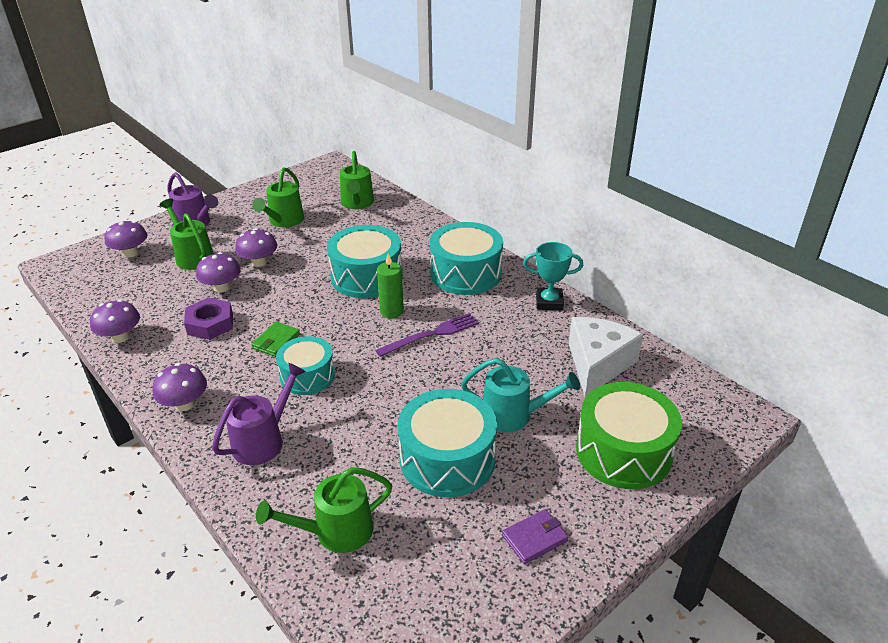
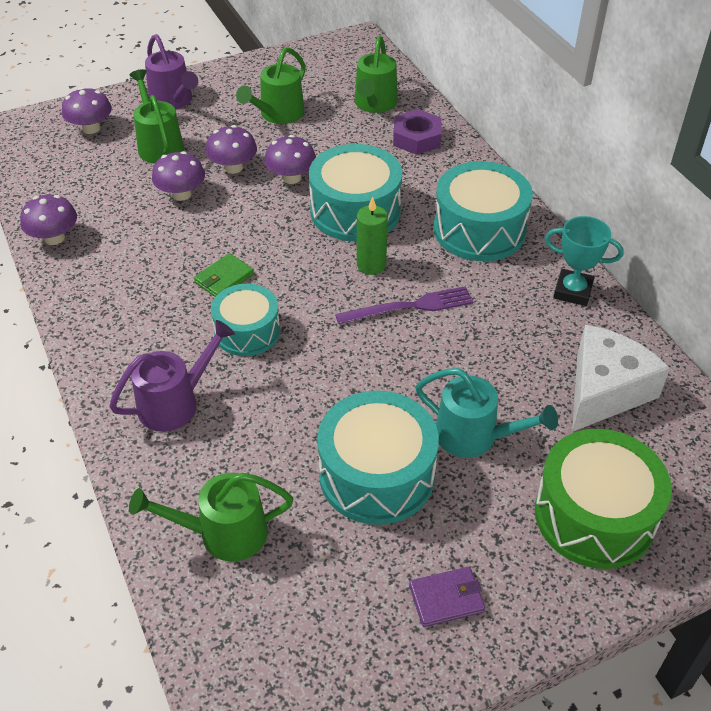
camera: 15 degrees right, 10 degrees up
purple mushroom [153,363,207,411] -> purple mushroom moved to [264,135,316,184]
purple nut [184,297,233,340] -> purple nut moved to [393,109,442,155]

